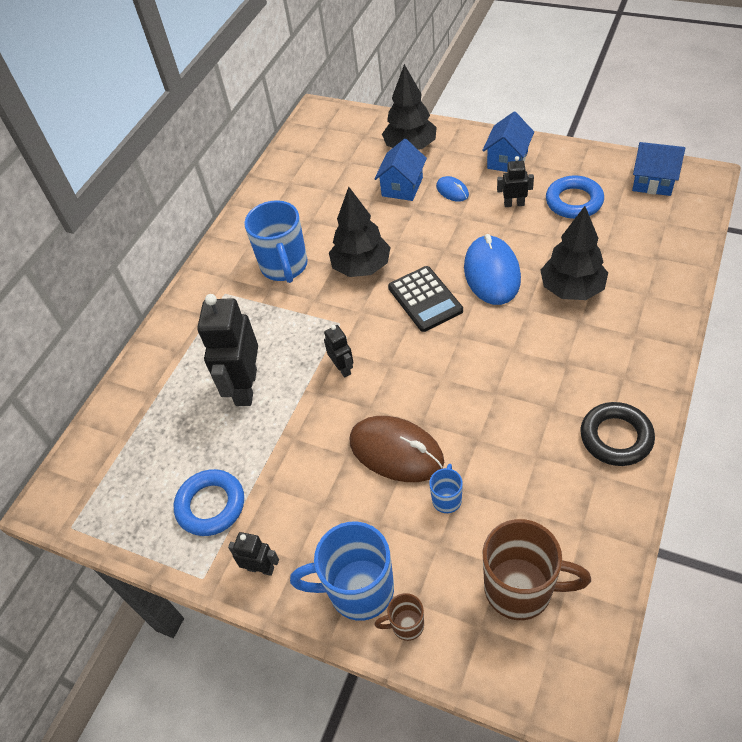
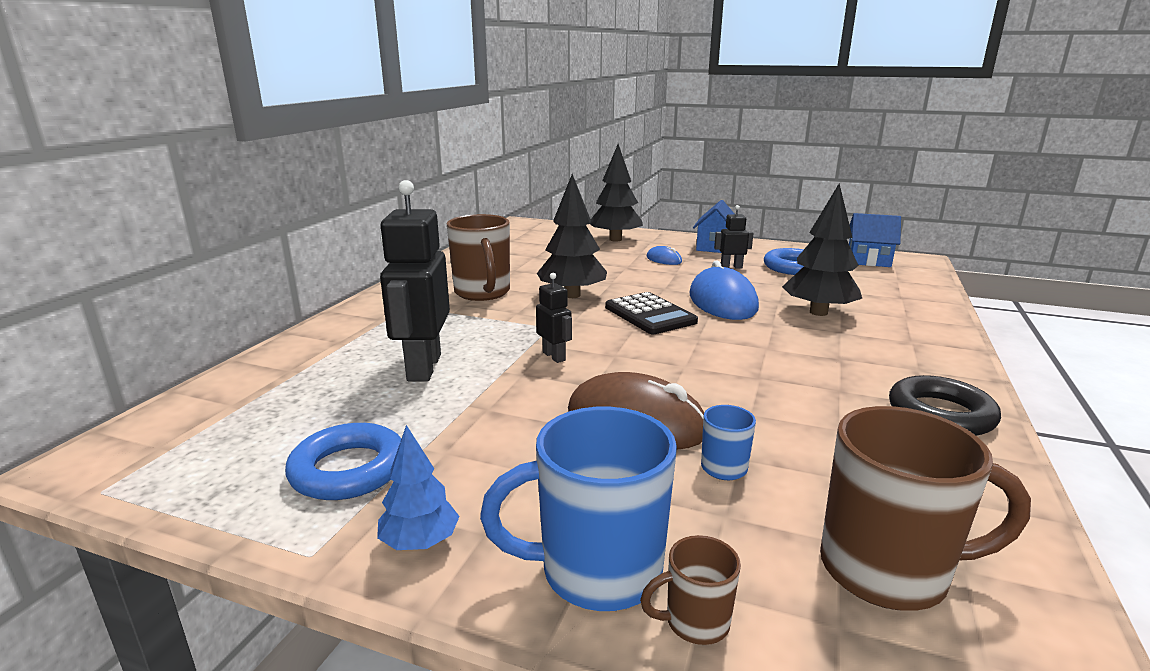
camera: 10 degrees left, 30 degrees down
black robot [228,532,279,576] -> blue tree [377,425,460,550]
blue mug [244,200,308,283] -> brown mug [447,214,510,301]
blue house [374,139,427,201] -> none

